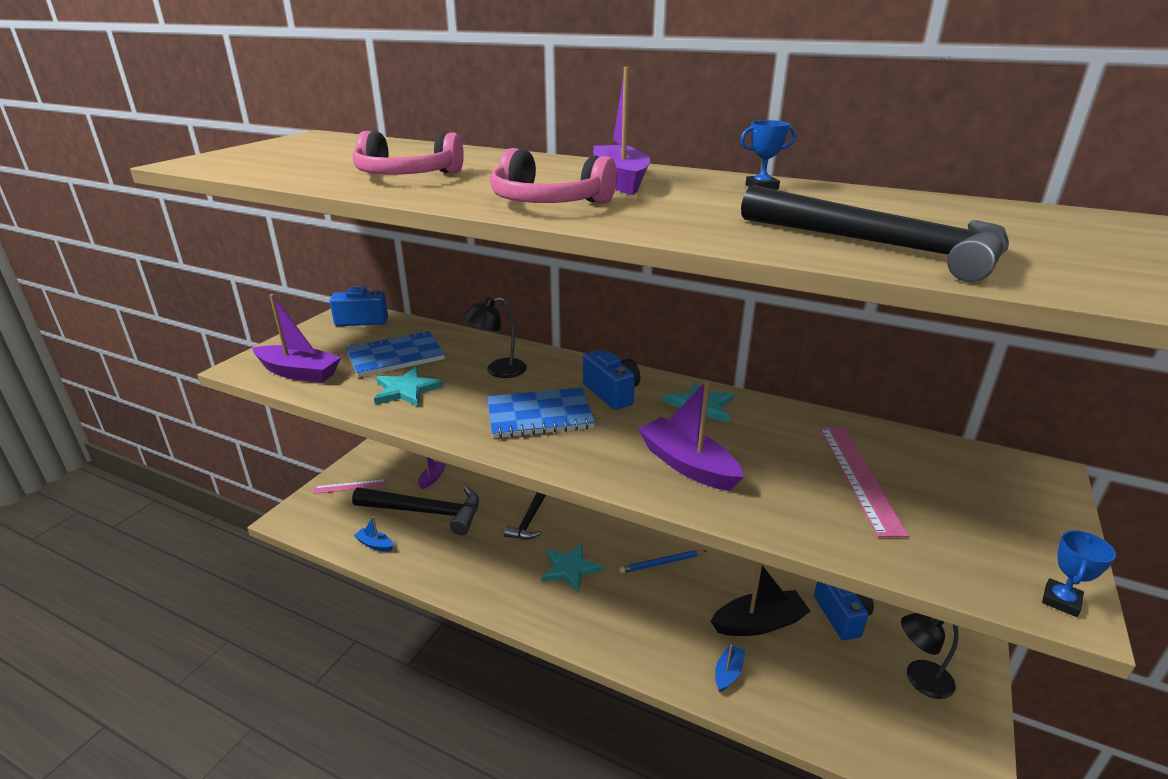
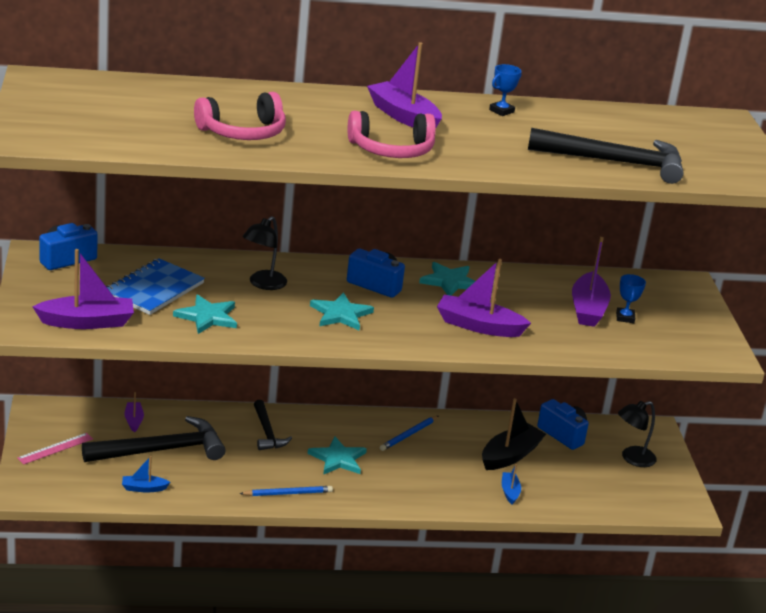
camera: 35 degrees left, 0 degrees up
blue notebook [487,387,595,438] -> turquoise star [310,292,374,331]
pink ruler [819,427,909,537] -> purple boat [572,237,611,327]
blue trophy [1042,530,1116,617] -> blue trophy moved to [616,274,646,323]
none -> blue pencil [239,486,333,496]

